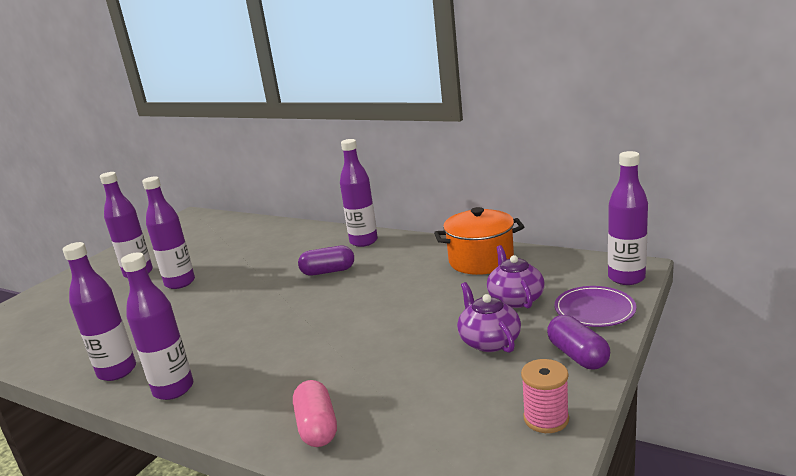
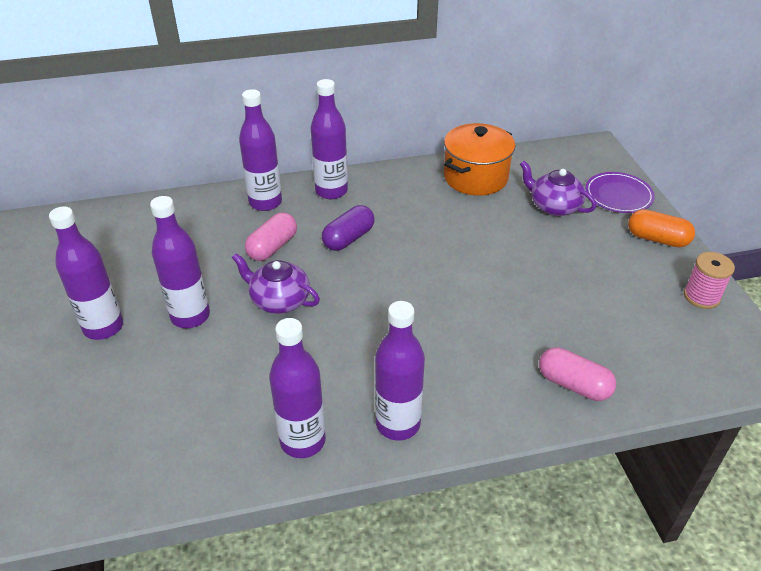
camera: 45 degrees left, 20 degrees up
purple teapot [457,282,521,353] -> purple teapot moved to [232,253,320,314]
purple capsule [547,315,610,370] -> orange capsule [628,209,695,247]
purple bottle [608,151,648,285] -> purple bottle moved to [239,89,282,211]
none -> pink capsule [245,212,297,261]

